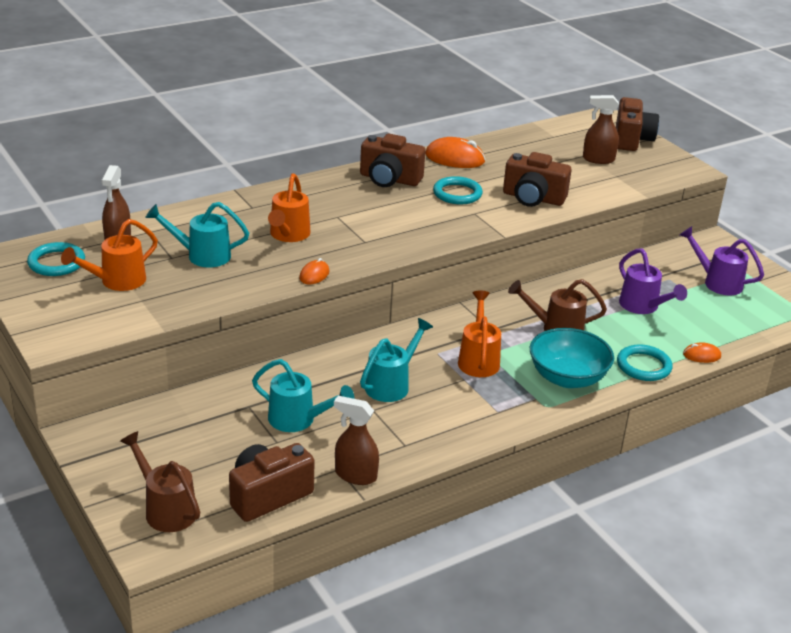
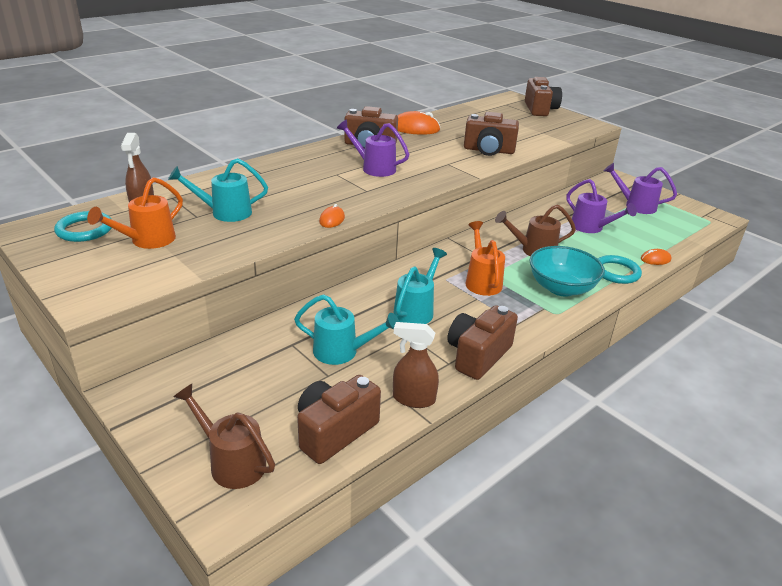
camera: 10 degrees left, 0 degrees up
orange watering can [268,173,310,242] -> none
turquoise ring [433,176,483,205] -> none
brown spray bottle [583,95,619,164] -> none
none -> purple watering can [337,119,410,177]
none -> brown camera [447,305,518,380]

